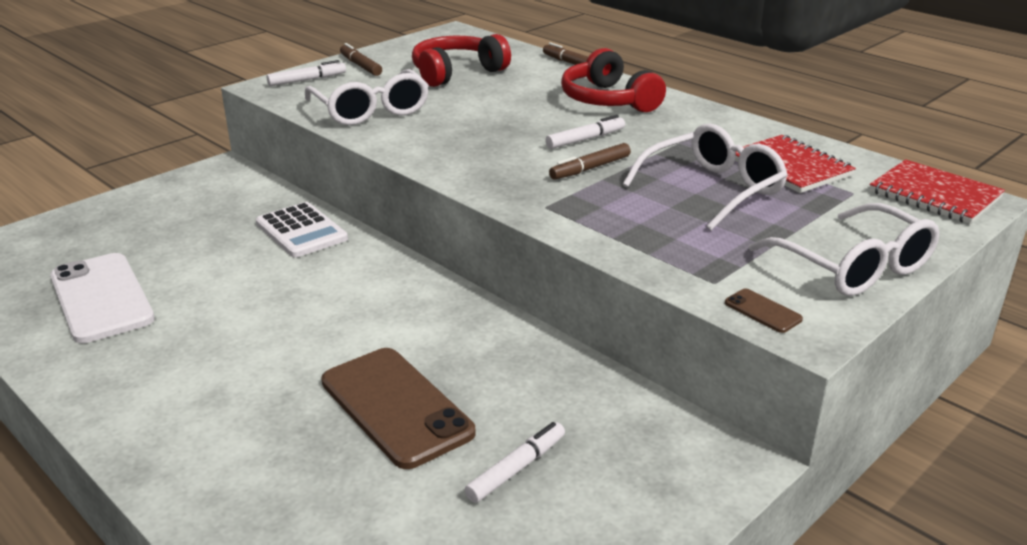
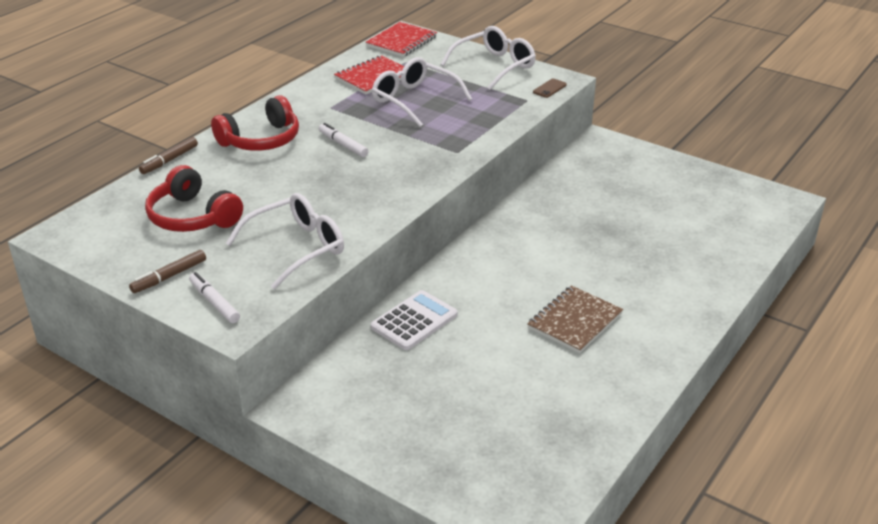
camera: 100 degrees left, 5 degrees up
white phone [50,253,155,343] -> none
brown phone [321,348,476,469] -> none
white marker [465,422,565,503] -> none
brown marker [549,143,631,180] -> none
none -> brown notebook [527,285,623,353]

